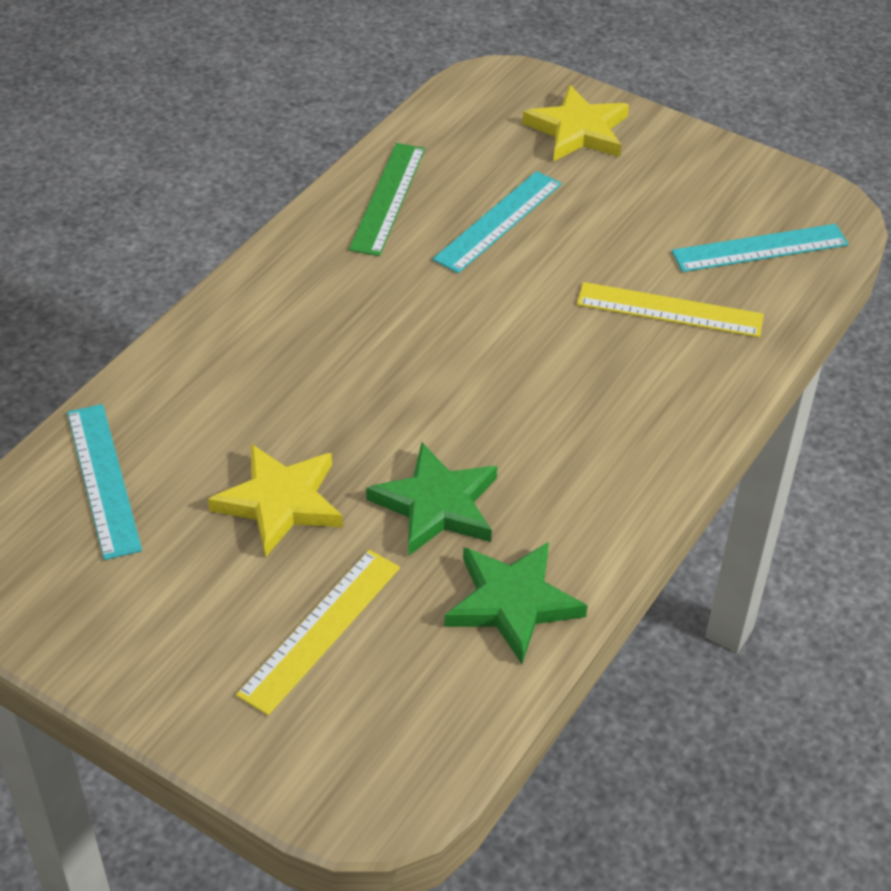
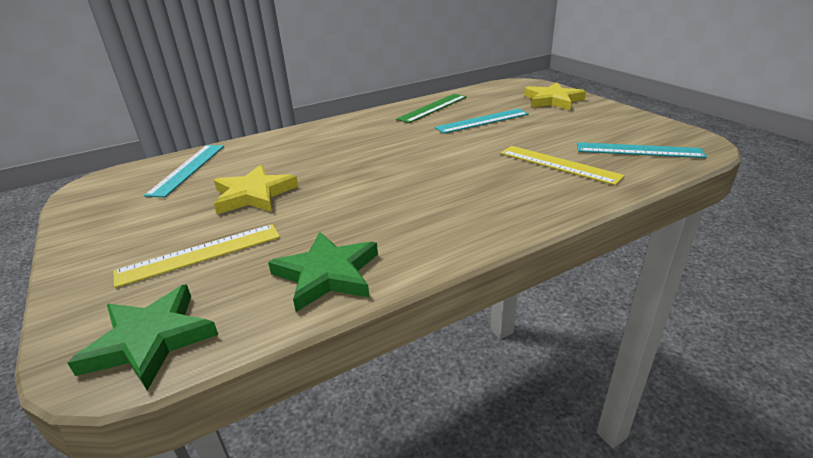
camera: 30 degrees right, 15 degrees down
green star [366,442,497,556] -> green star moved to [68,284,218,390]

